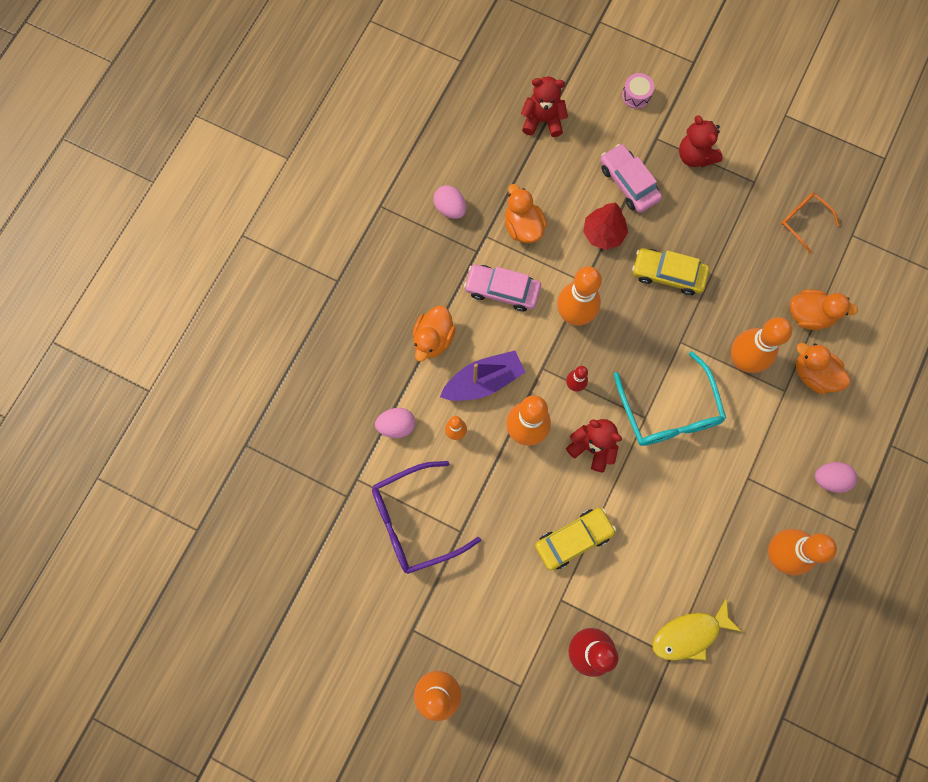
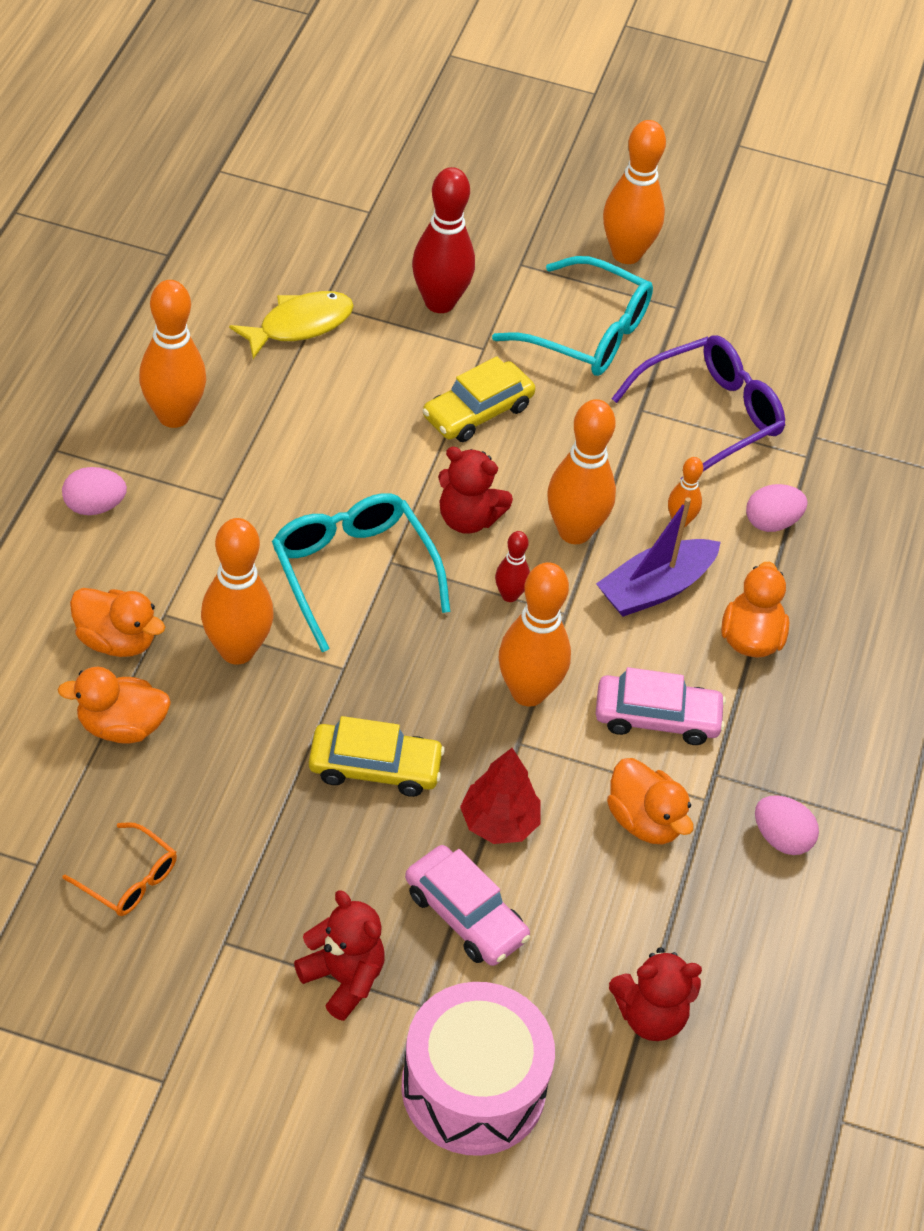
camera: 165 degrees right, 25 degrees down
pink drum [622,73,654,109] -> pink drum [402,982,555,1156], size x2.44
none -> turquoise glasses [492,256,653,376]

